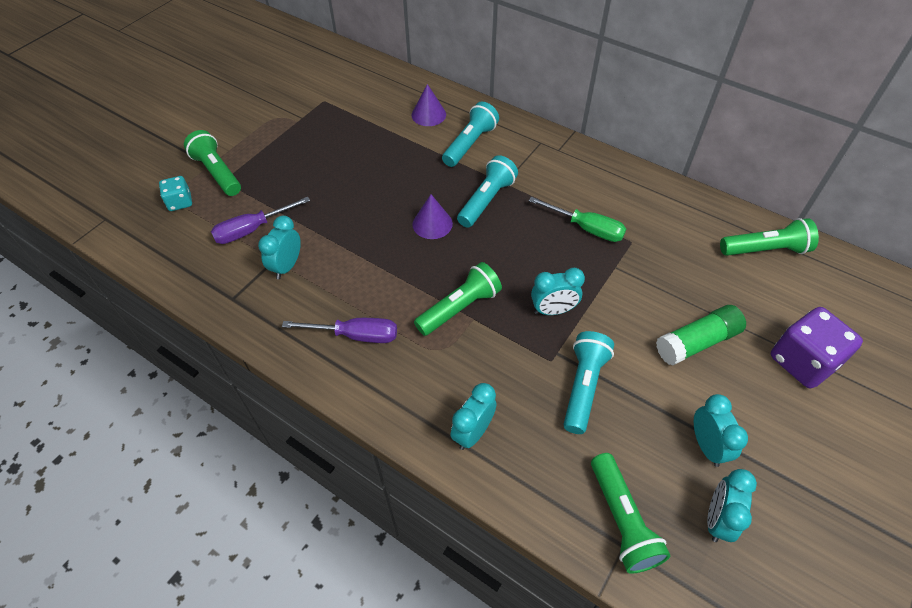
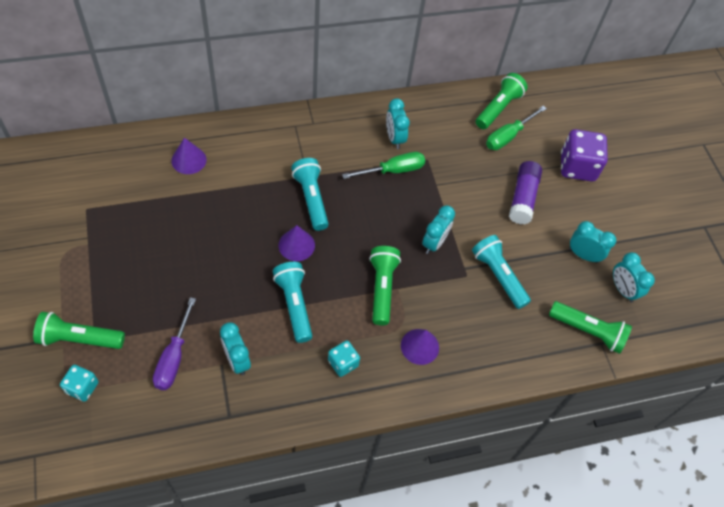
camera: 55 degrees left, 5 degrees up
purple screwdriver [282,318,397,343] -> turquoise dice [328,340,360,377]
turquoise flashlight [442,102,499,167] -> turquoise flashlight moved to [273,262,312,343]
turquoise clock [451,383,497,450] -> turquoise clock moved to [386,98,410,149]
green glue stick [656,305,746,366] -> purple glue stick [509,161,542,225]
none -> purple cone [401,329,439,365]
none -> green screwdriver [486,106,547,150]

